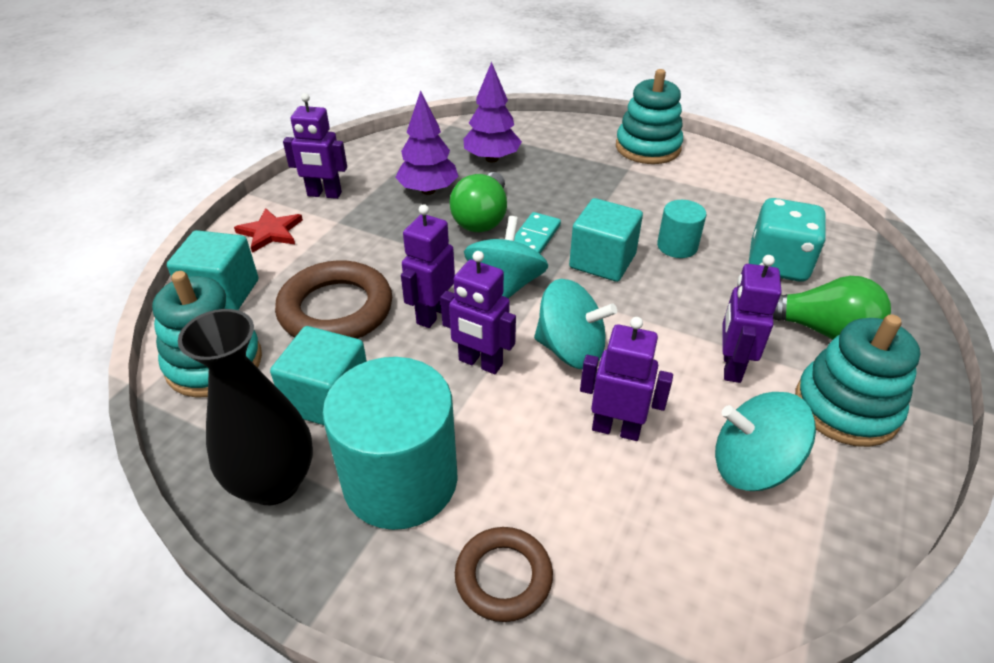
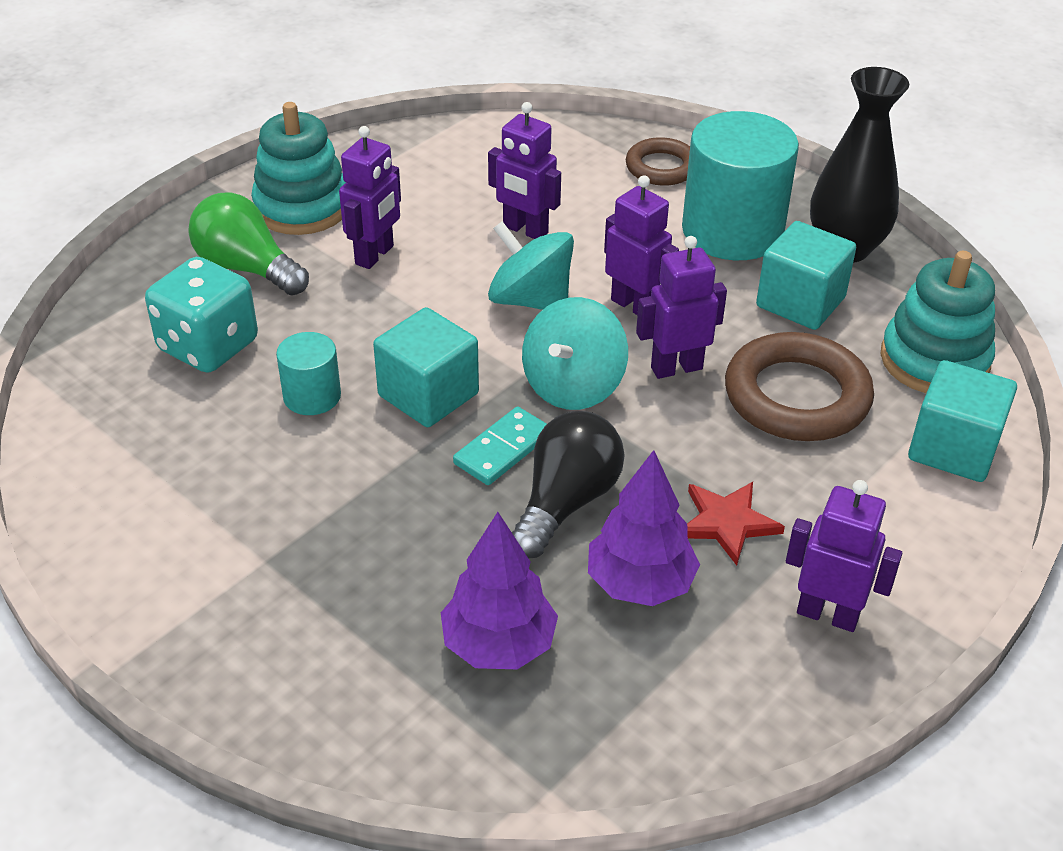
camera: 165 degrees left, 0 degrees up
red star [234,208,303,253] -> red star moved to [687,482,785,566]
purple robot [401,204,455,328] -> purple robot turned 150 degrees counterclockwise [636,236,727,379]
green light bulb [450,172,507,232] -> black light bulb [512,411,625,558]
turquoise stacking toy [616,69,683,164] -> none
turquoise spinning top [715,392,816,491] -> none

